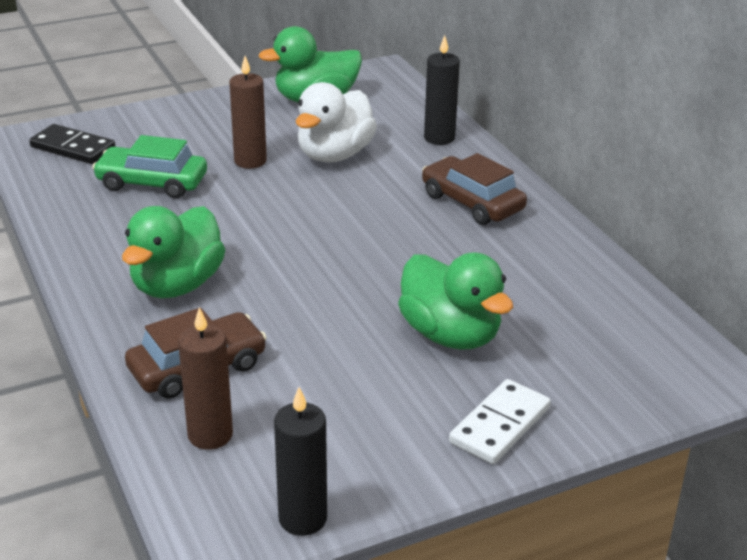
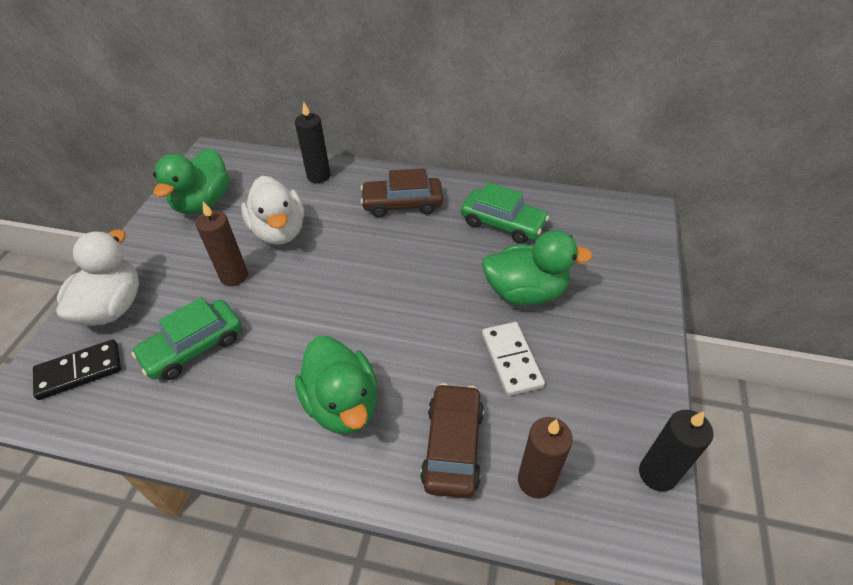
camera: 50 degrees left, 15 degrees up
white domino [449,379,551,464] -> white domino moved to [482,322,545,396]
none -> white duck [56,230,139,326]
none -> green car [461,182,549,244]

